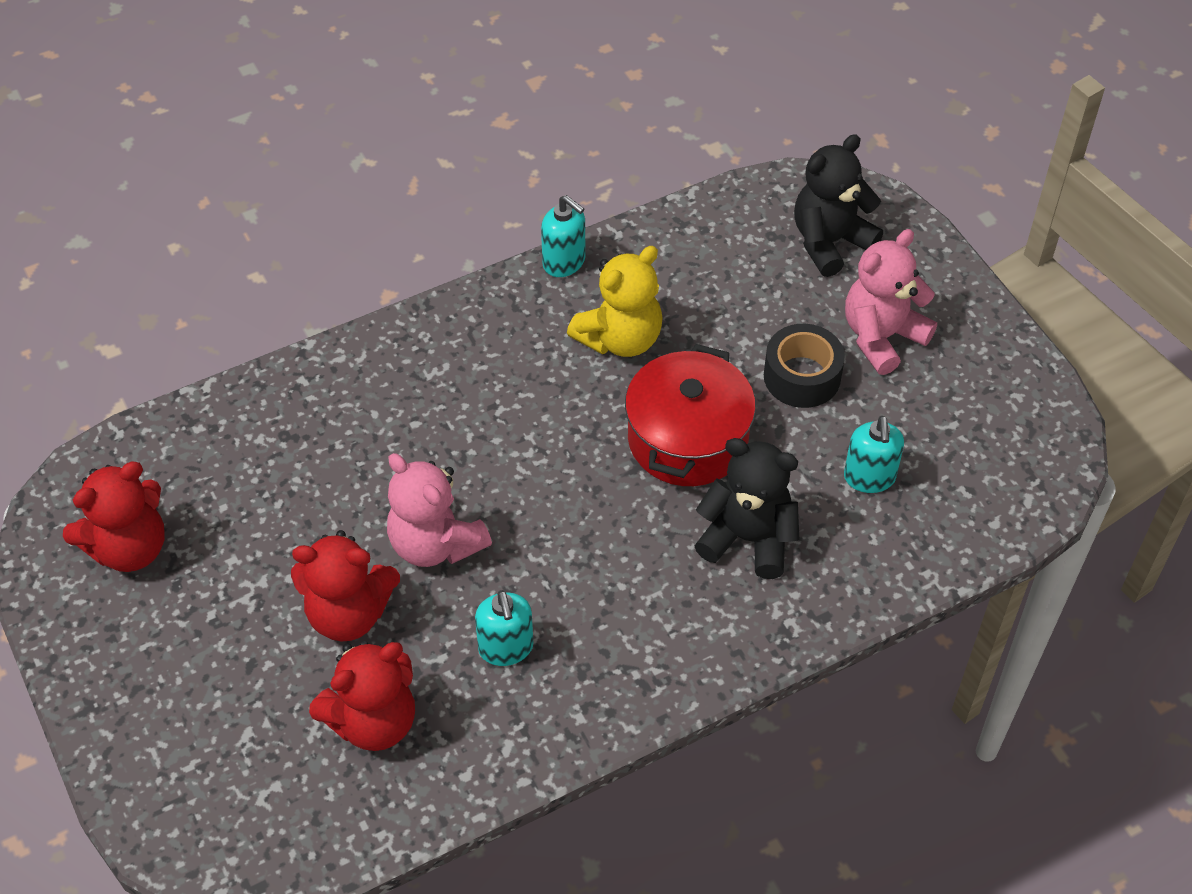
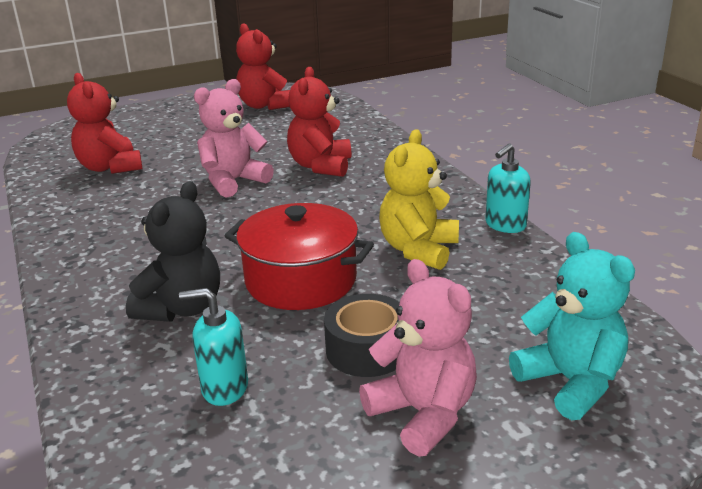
camera: 95 degrees right, 25 degrees down
red teddy bear [291,530,400,642] -> red teddy bear moved to [287,67,351,177]
turquoise soap dispenser [475,590,534,666] -> none
yellow teddy bear [567,246,662,357] -> yellow teddy bear turned 60 degrees clockwise [379,129,459,270]
black teddy bear [794,134,883,277] -> turquoise teddy bear [509,232,635,420]

